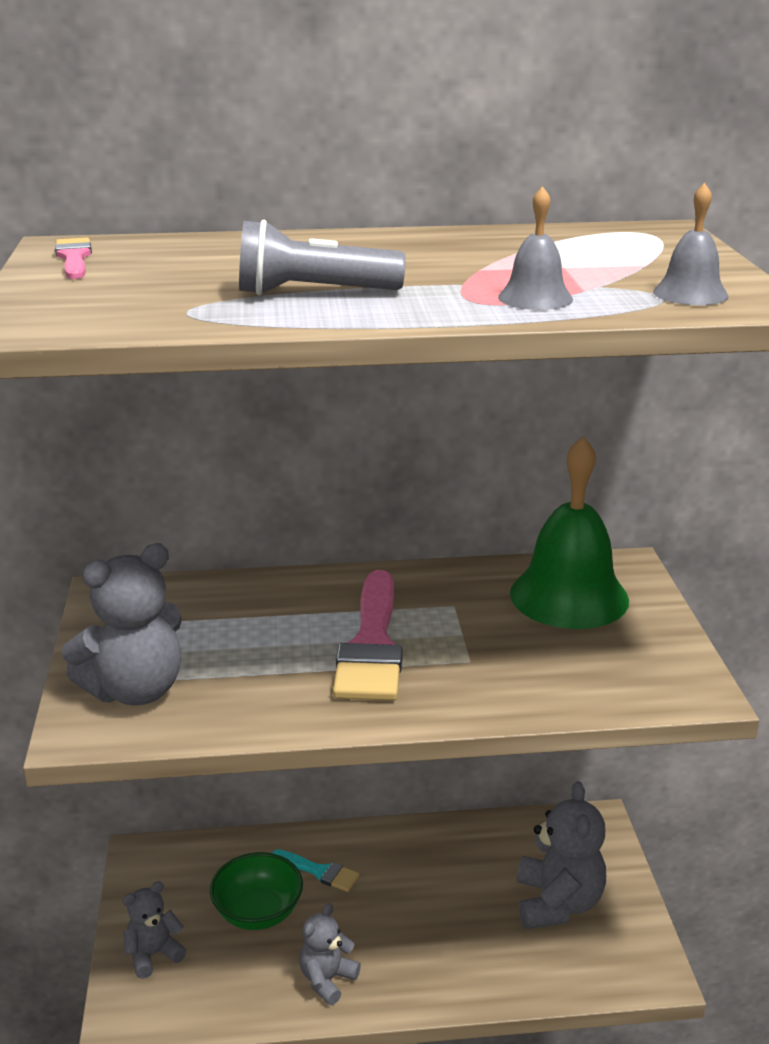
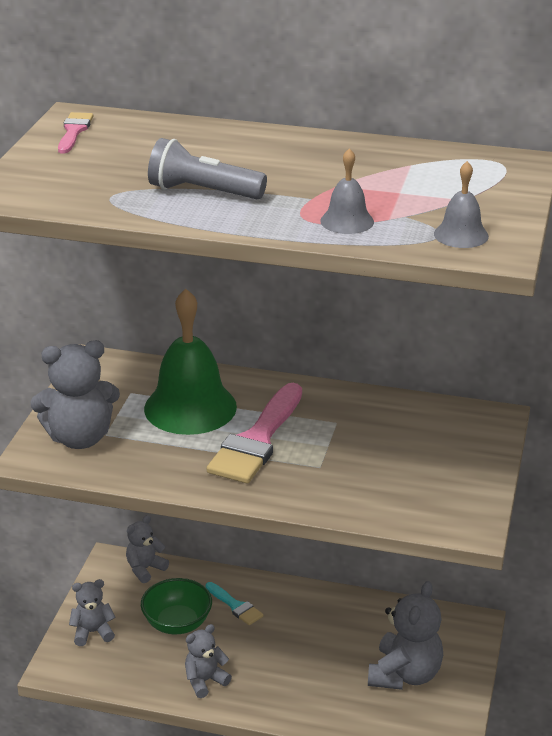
camera: 20 degrees right, 5 degrees up
green bell [510,436,629,629] -> green bell moved to [144,289,237,435]
none -> grey teddy bear [126,515,169,583]

